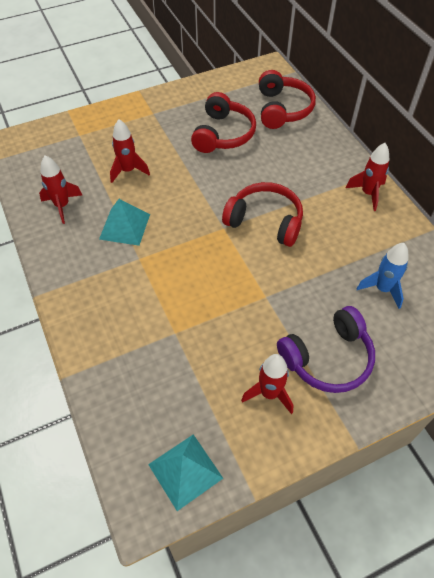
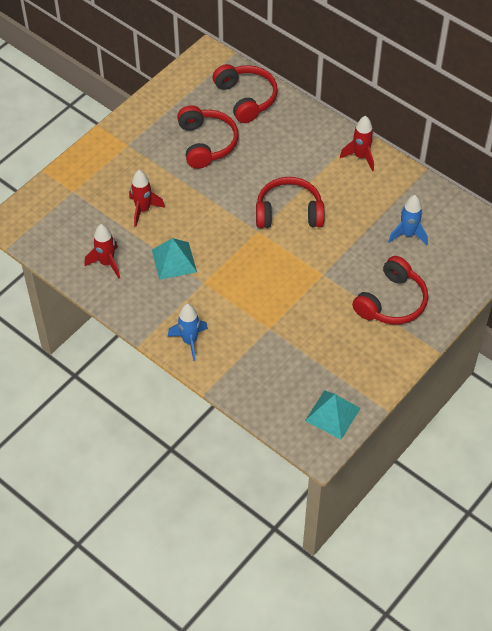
camera: 25 degrees left, 0 degrees up
red rocket [241,354,293,414] -> none
purple headphones [277,306,375,393] -> red headphones [352,256,428,324]
none -> blue rocket [168,304,208,361]

